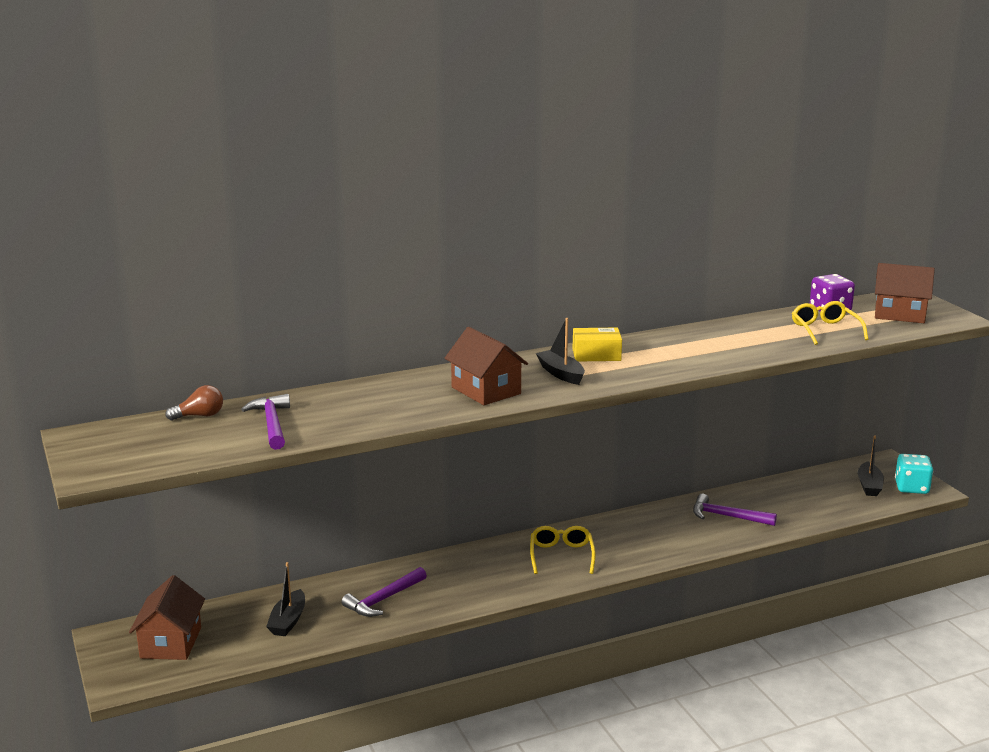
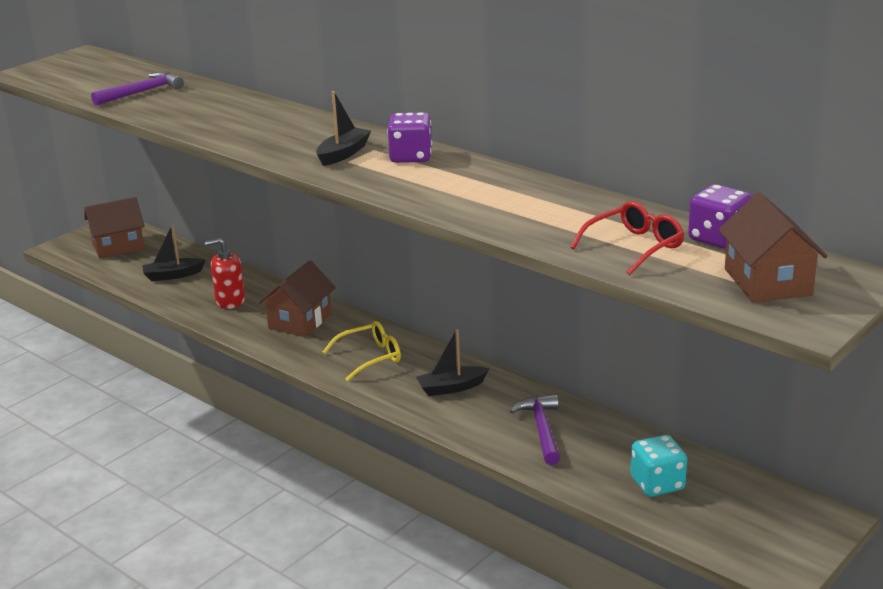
camera: 65 degrees right, 5 degrees up
brown light bulb [165,385,223,420] -> none
purple hammer [341,567,427,617] -> red soap dispenser [205,238,245,309]
brown house [444,327,528,405] -> brown house moved to [259,260,336,337]
yellow box [573,328,622,361] -> purple dice [387,112,432,163]
yellow glasses [792,301,869,345] -> red glasses [570,201,684,275]
black boat [858,435,884,496] -> black boat moved to [416,329,489,396]
turquoise dice [895,454,933,494] -> turquoise dice moved to [631,435,687,497]

